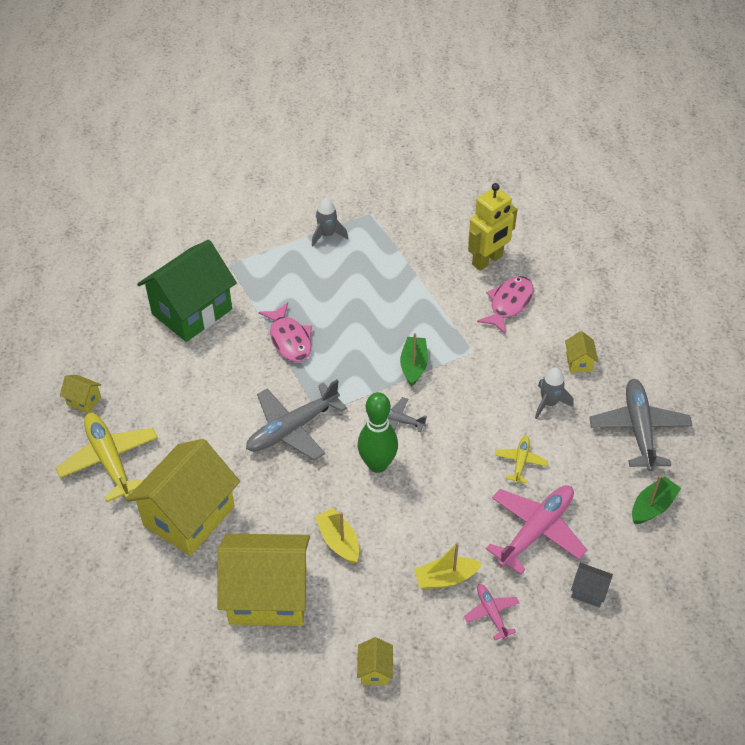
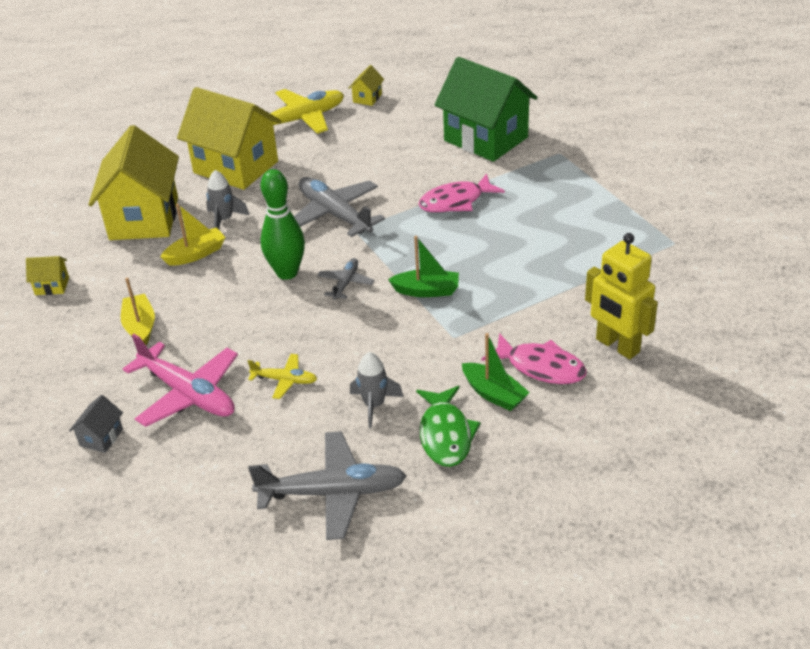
camera: 90 degrees right, 10 degrees down
grey rocket [312,198,348,246] -> grey rocket moved to [206,170,249,230]
pink plane [464,584,519,640] -> none
yellow house [565,331,598,373] -> green fish [416,386,481,467]
green boat [632,475,681,524] -> green boat moved to [462,333,530,411]

